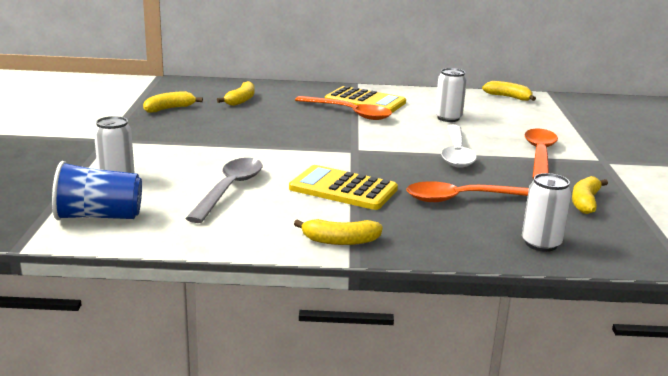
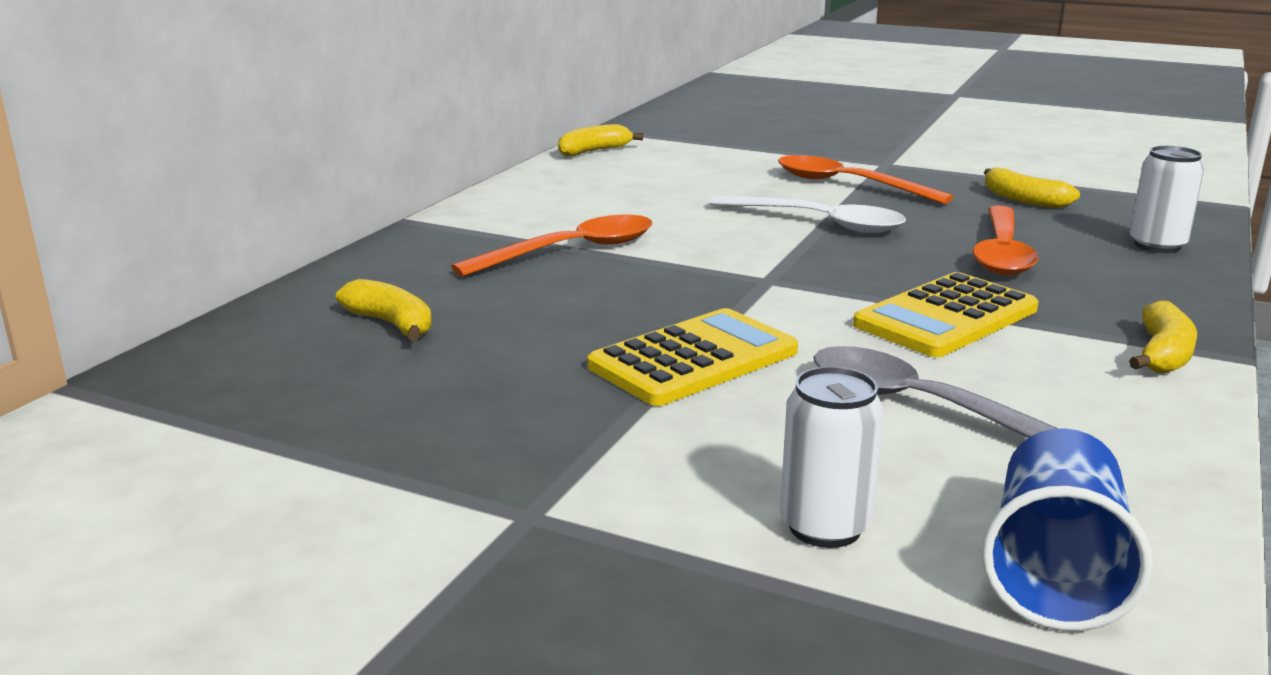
camera: 65 degrees left, 0 degrees up
yellow banana [143,91,203,113] -> none
yellow calculator [325,86,406,113] -> yellow calculator moved to [587,308,798,406]
white can [435,68,467,122] -> none

